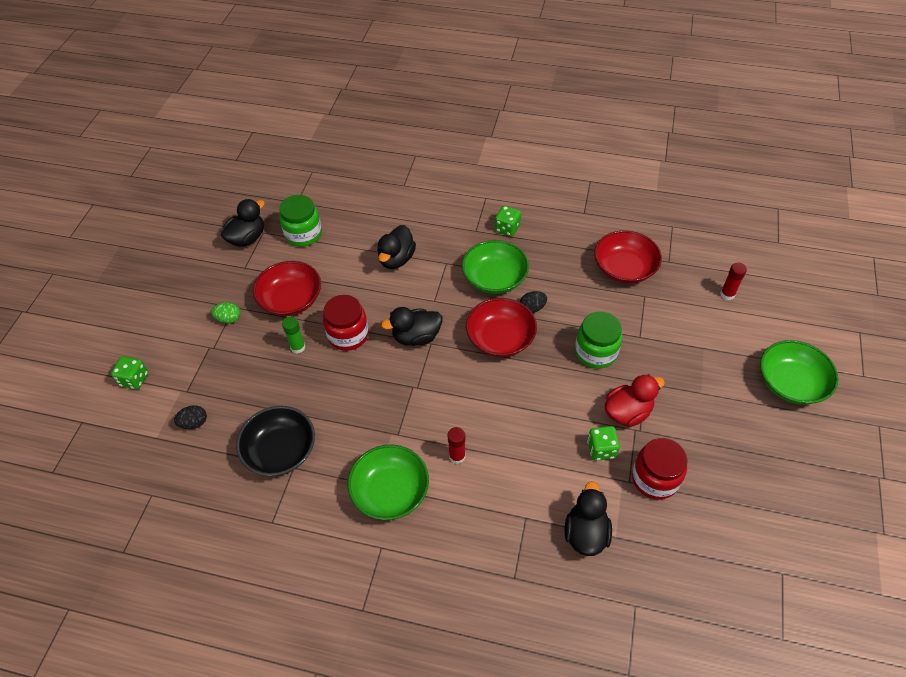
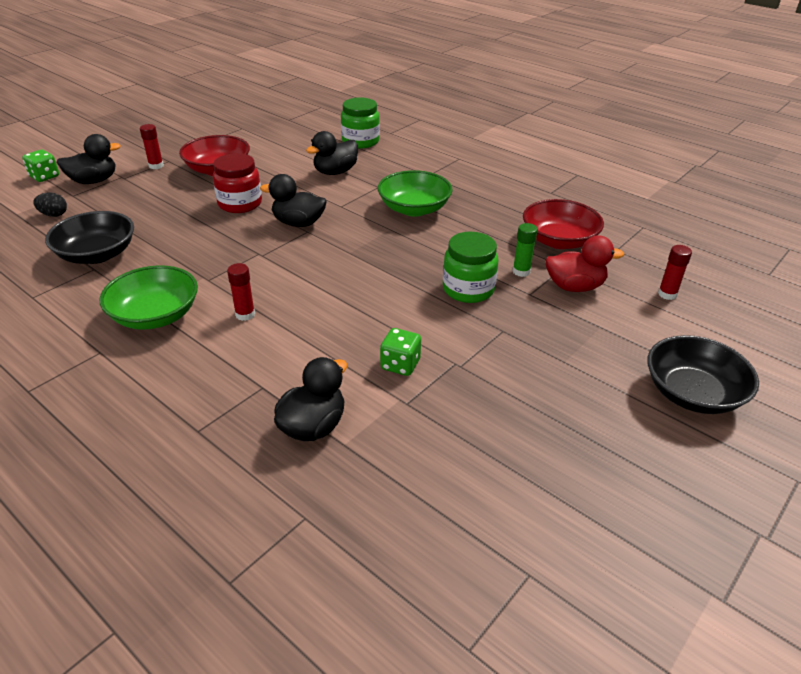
camera: 25 degrees right, 15 degrees down
green egg [211,302,240,323] -> red glue stick [140,124,164,169]
black duck [221,199,265,246] -> black duck moved to [57,134,121,184]
green jar [279,195,322,247] -> green jar moved to [341,97,380,149]
green glue stick [282,316,305,353] -> green glue stick moved to [513,223,538,277]
red bowl [466,298,537,357] -> none
green dice [495,206,521,237] -> none
black egg [520,291,547,313] -> none
red duck [605,374,665,427] -> red duck moved to [545,235,624,292]
red jar [632,438,688,500] -> none
green bowl [760,340,839,405] -> black bowl [647,335,759,414]

